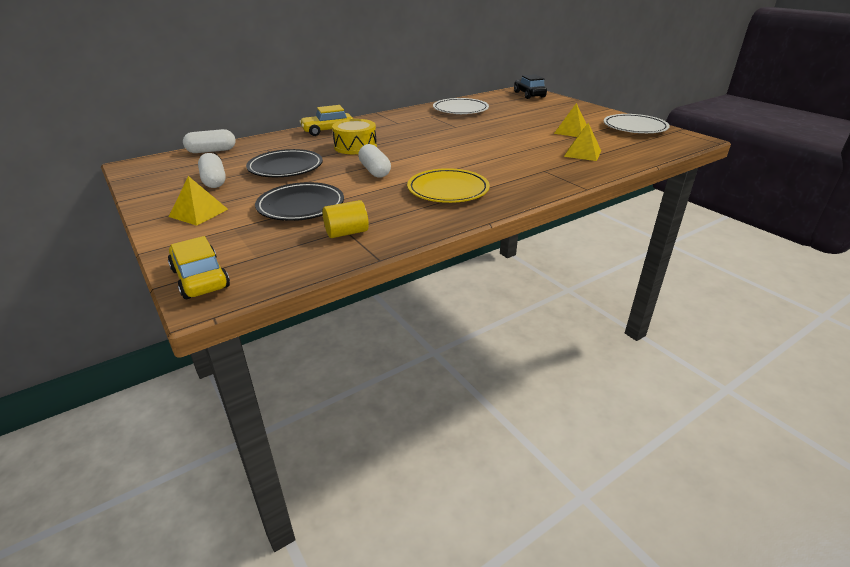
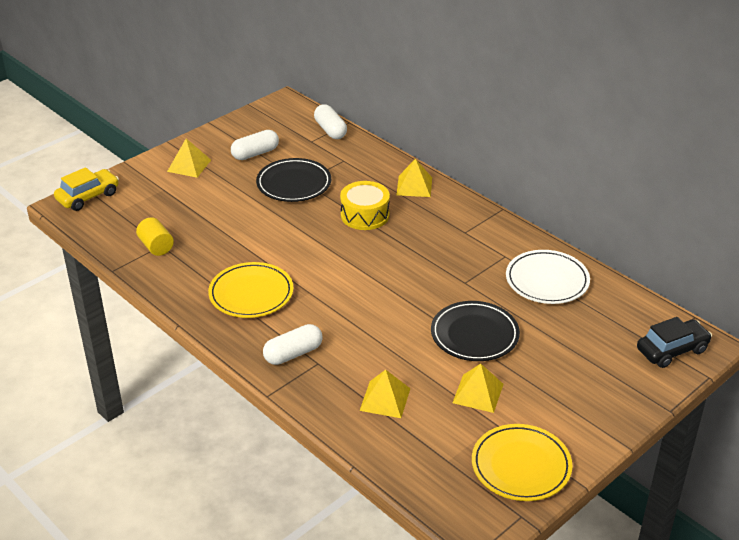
camera: 80 degrees right, 5 degrees up
black plate [255,182,344,221] -> black plate moved to [431,301,520,361]
yellow car [299,105,353,136] -> yellow pyramid [397,159,432,197]
white capsule [358,144,391,178] -> white capsule moved to [263,324,323,365]
white plate [604,114,670,133] -> yellow plate [472,424,573,501]

